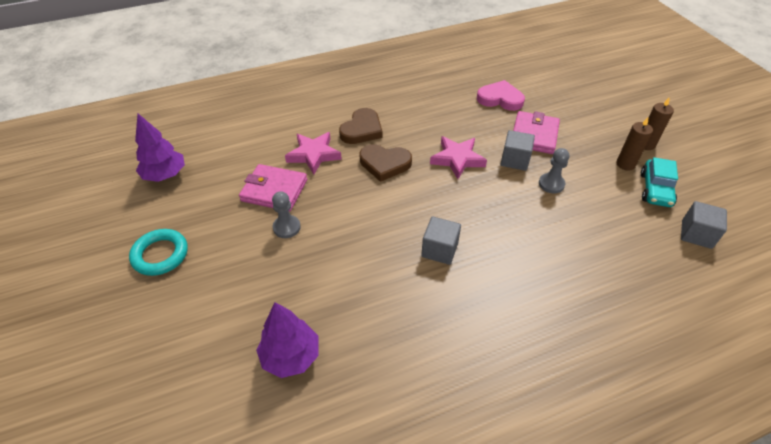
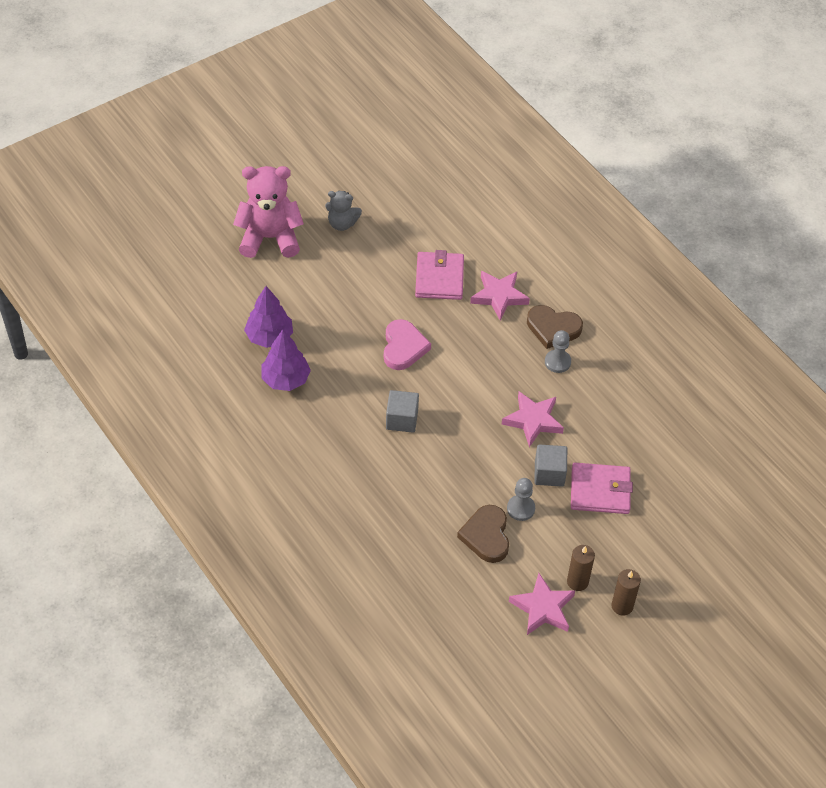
camera: 75 degrees right, 5 degrees up
turquoise ring [129,229,188,276] -> grey teddy bear [325,191,362,231]
purple tree [135,114,185,182] -> purple tree moved to [261,329,311,391]
grey pawn [272,191,301,238] -> grey pawn moved to [545,330,571,373]
brown heart [360,144,412,182] -> brown heart moved to [457,505,509,563]
pink heart [477,80,525,111] -> pink heart moved to [384,319,431,370]
turquoise car [641,157,678,207] -> pink star [509,573,575,635]
grey cube [681,201,727,249] -> none
none -> pink teddy bear [233,166,304,258]

